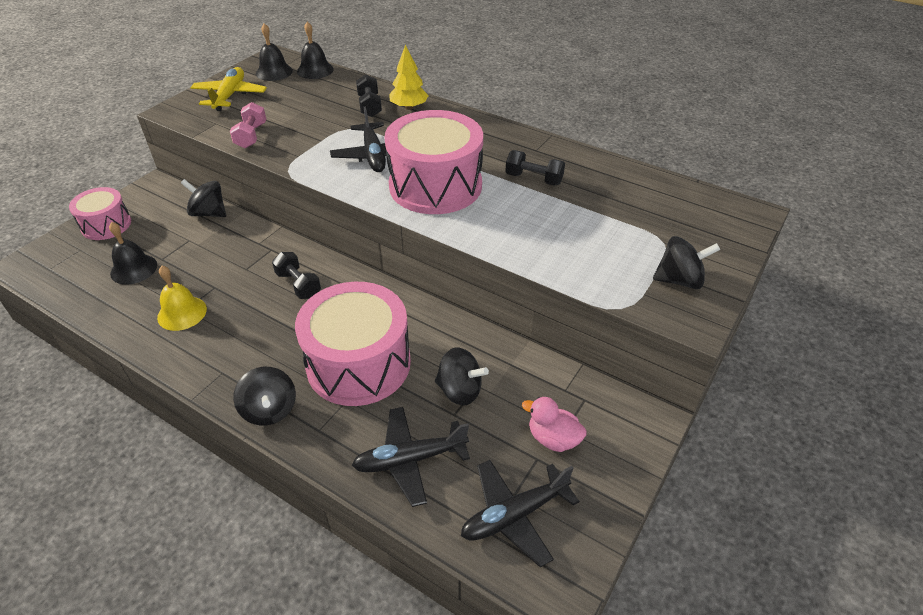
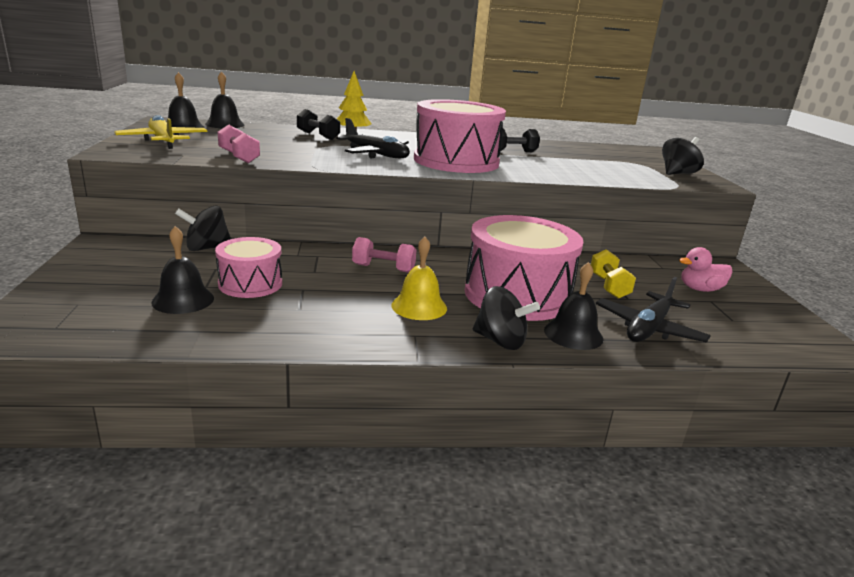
camera: 40 degrees left, 20 degrees down
pink drum [69,187,131,240] -> pink drum moved to [215,237,282,298]
yellow bell [157,266,207,331] -> yellow bell moved to [391,237,447,320]
black dumbbell [272,252,321,299] -> pink dumbbell [352,237,416,273]
black spinning top [435,348,489,405] -> yellow dumbbell [591,249,636,299]
black plane [461,460,580,567] -> none
none -> black bell [544,262,604,350]

